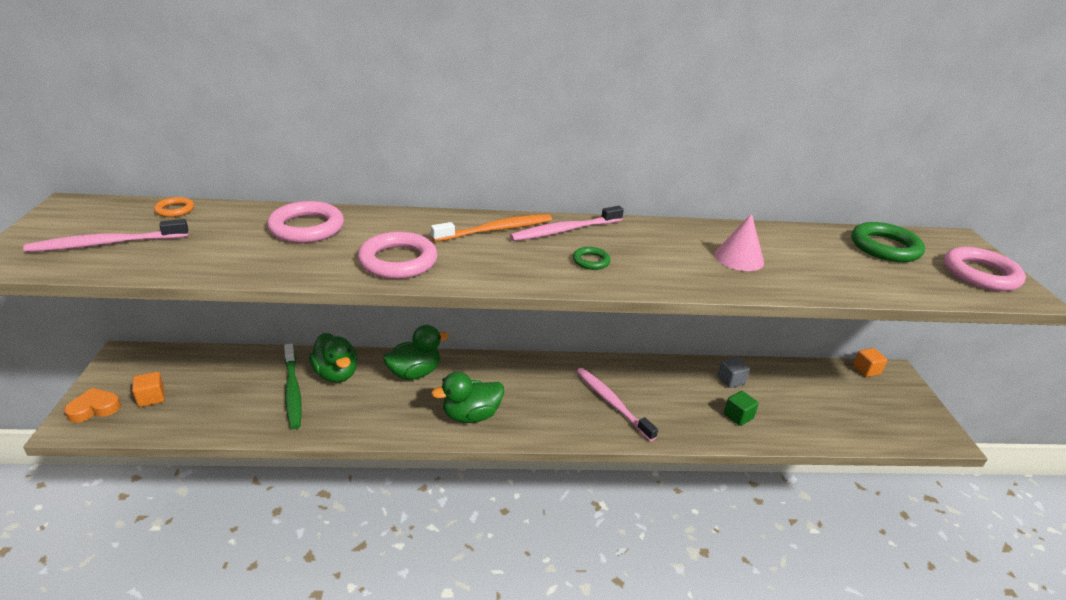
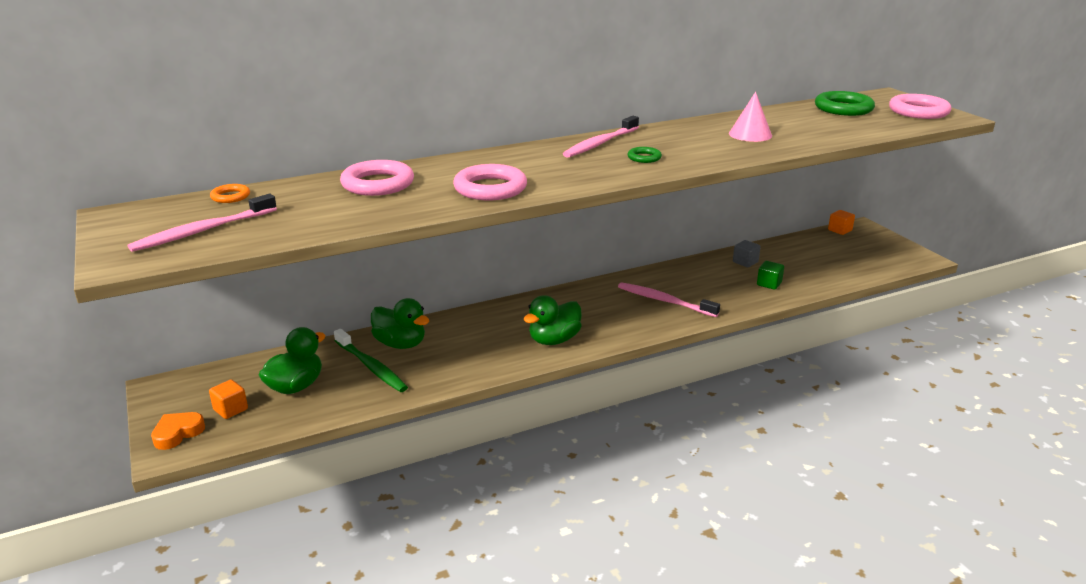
camera: 20 degrees left, 5 degrees down
green duck [383,325,449,380] -> green duck moved to [259,327,326,394]
orange toothbrush [431,214,552,242] -> none

